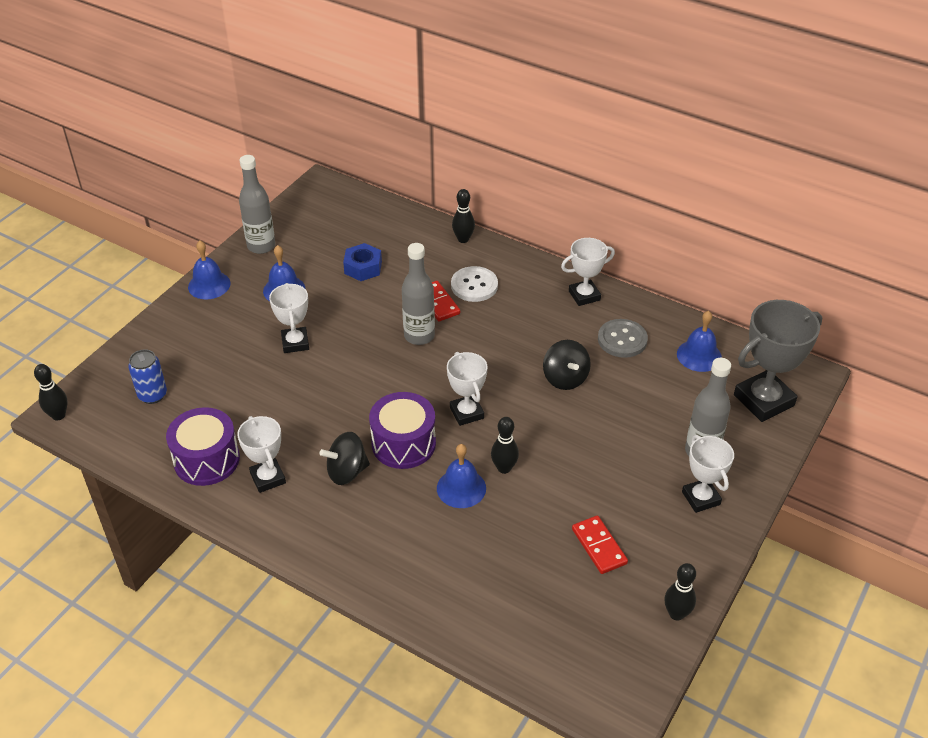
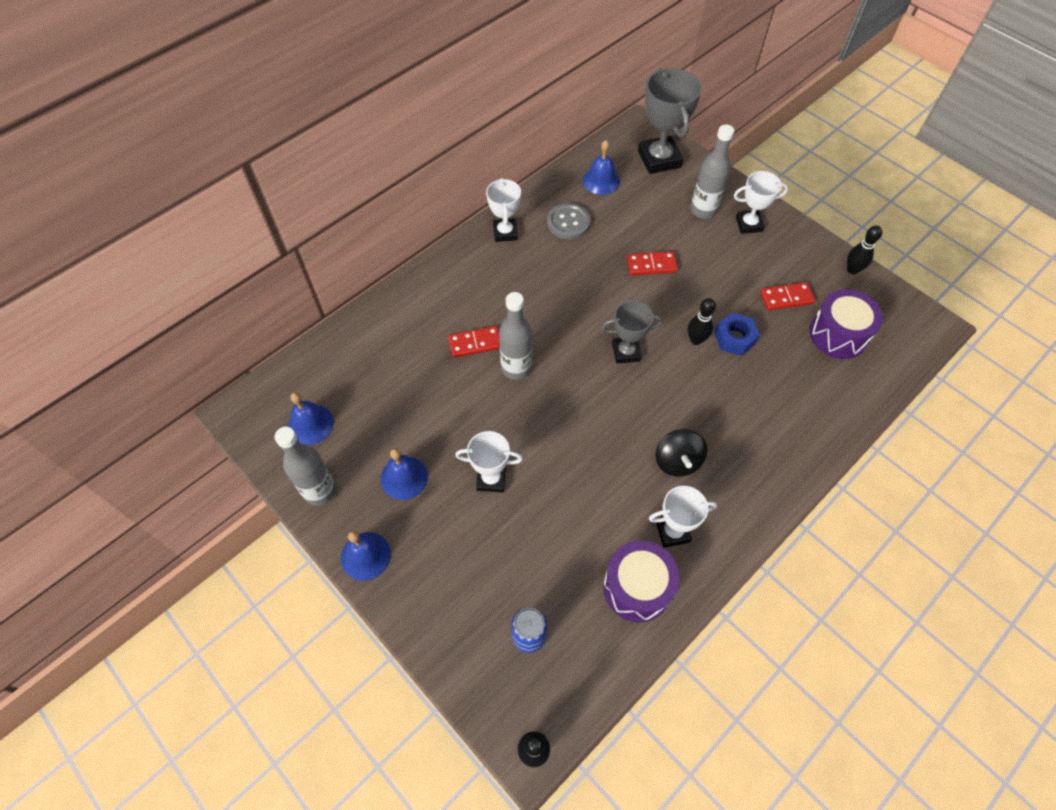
camera: 75 degrees left, 15 degrees up
blue nut [343,243,382,281] -> blue nut moved to [714,313,760,356]
purple drum [369,392,436,469] -> purple drum moved to [809,289,883,359]
blue bell [437,444,486,508] -> blue bell moved to [288,392,334,445]
white trophy [447,352,488,426] -> grey trophy [602,301,662,364]
white button [451,266,498,302] -> none
black bowling pin [452,189,475,243] -> none
black spinning top [543,340,591,390] -> none
none -> red domino [627,251,678,275]

